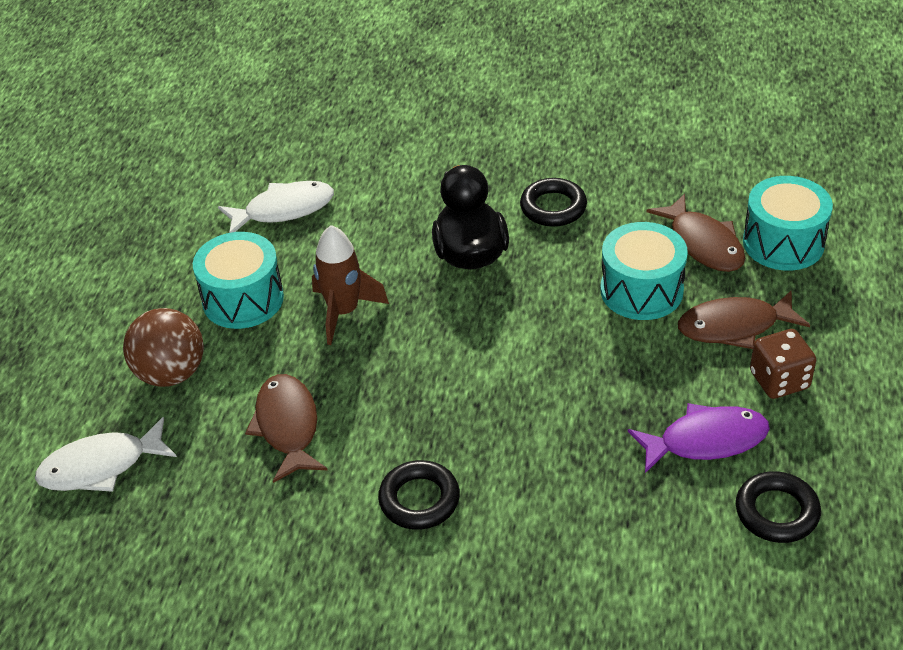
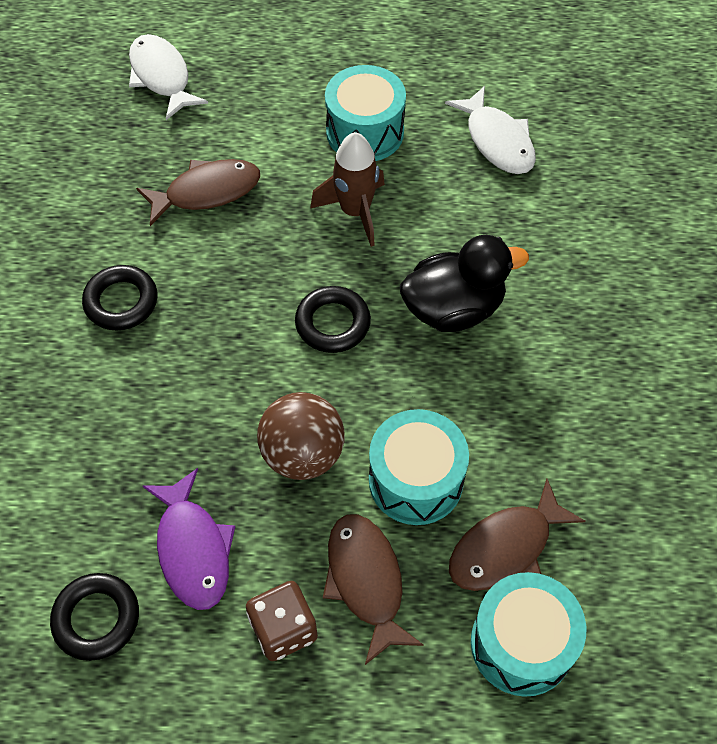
camera: 80 degrees right, 15 degrees up
brown ball [123,308,204,387] -> brown ball moved to [257,392,345,480]
black ring [520,178,587,227] -> black ring moved to [295,286,371,353]

